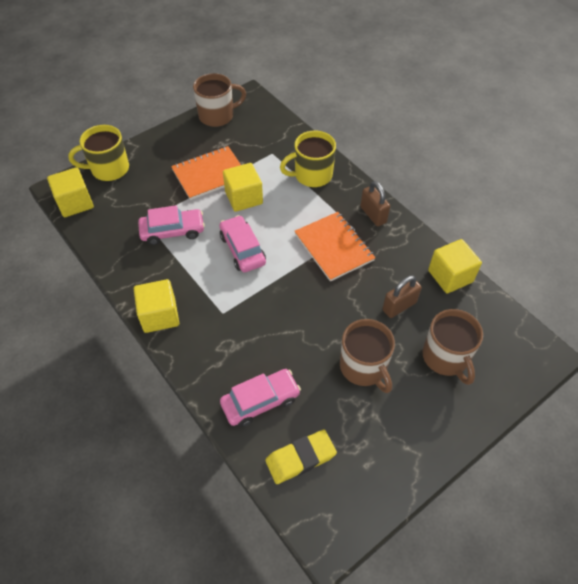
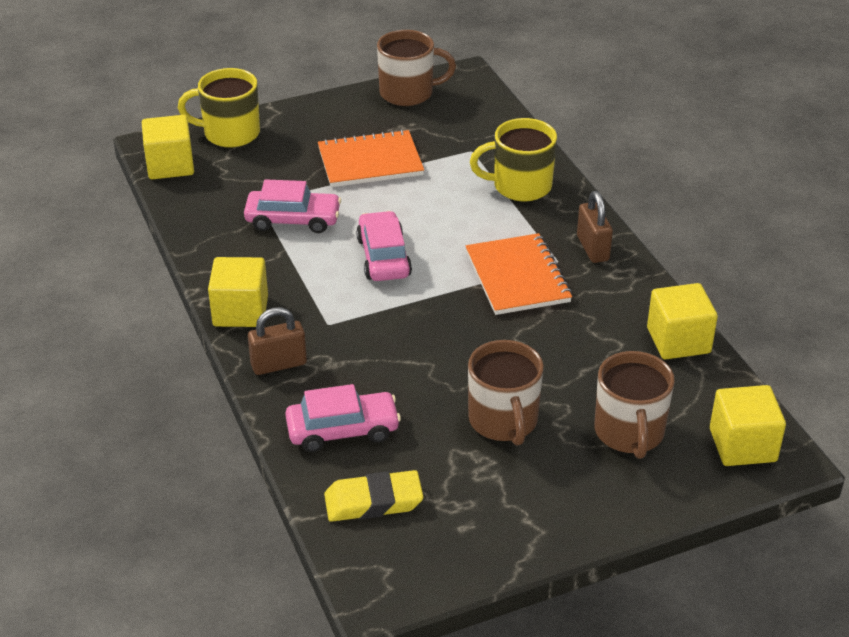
camera: 15 degrees right, 15 degrees down
yellow cube [223,163,263,212] -> yellow cube moved to [710,385,786,466]
brown padlock [382,276,422,318] -> brown padlock moved to [248,307,307,375]

